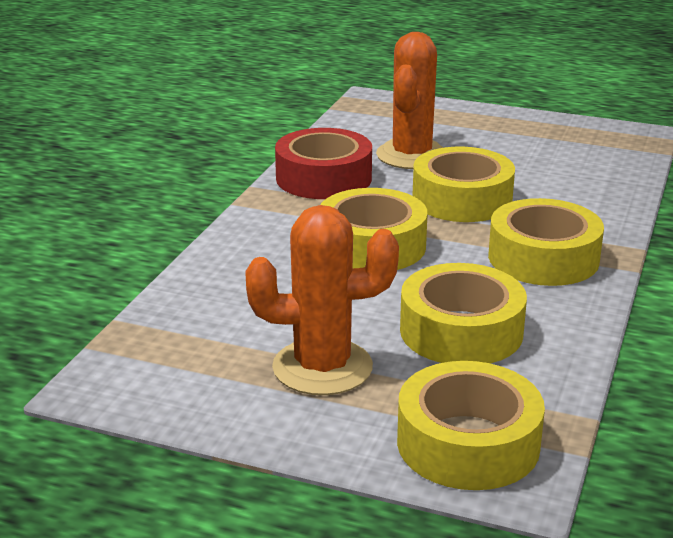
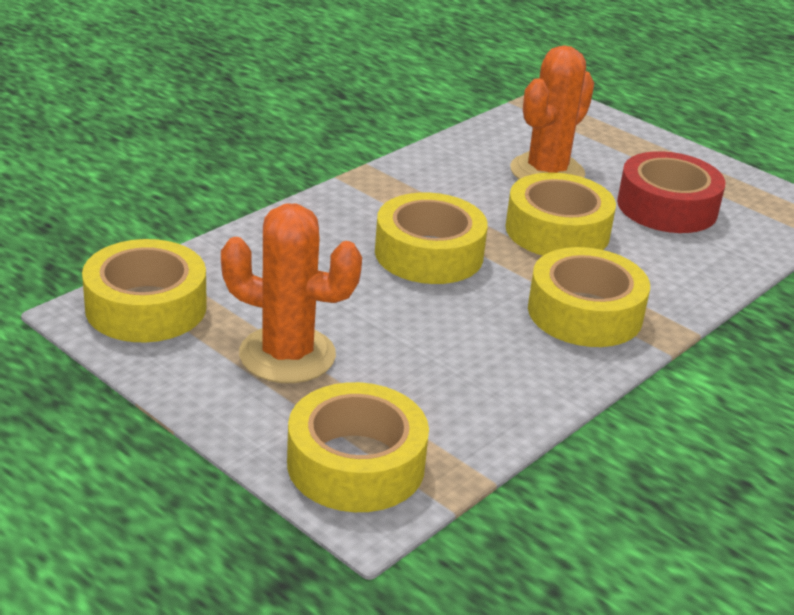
camera: 20 degrees right, 5 degrees up
red tape [275,128,372,199] -> red tape moved to [617,151,725,233]
yellow tape [400,263,527,363] -> yellow tape moved to [82,239,207,342]

